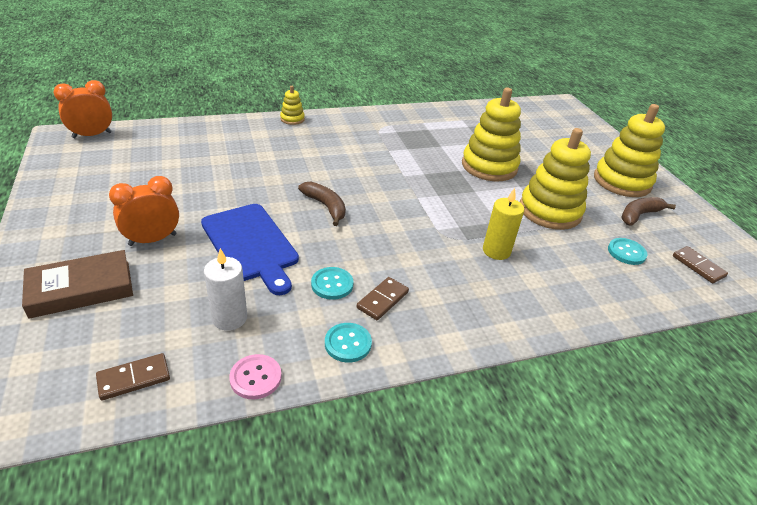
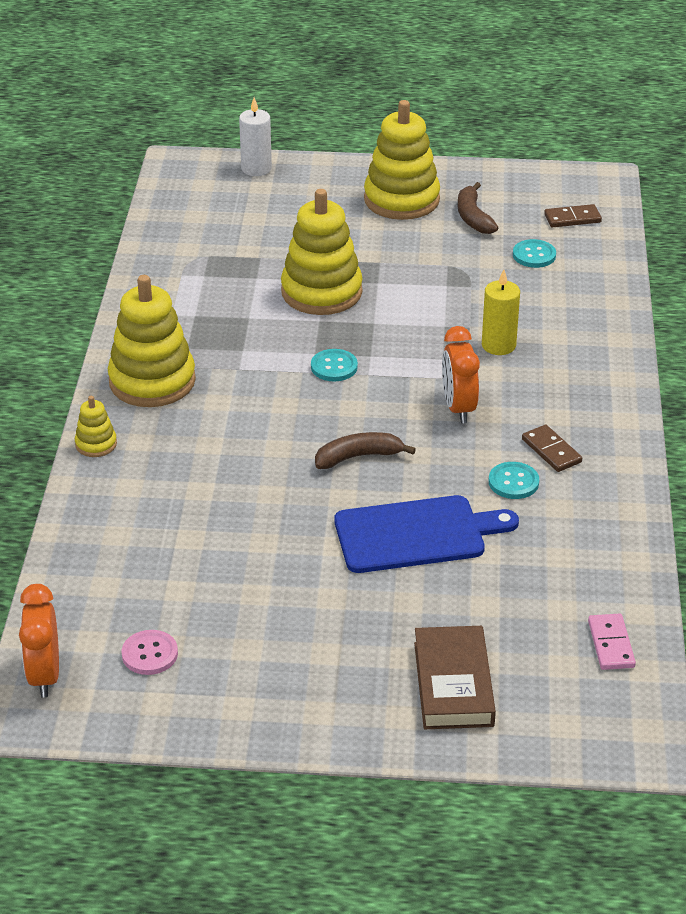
camera: 65 degrees left, 0 degrees up
brown domino [96,353,170,400] -> pink domino [588,614,636,670]
orange clock [109,176,179,246] -> orange clock moved to [442,326,480,423]
white candle [204,248,247,330] -> white candle moved to [239,97,272,176]
pink button [229,354,282,399] -> pink button moved to [122,630,178,675]
turquoise button [325,323,372,362] -> turquoise button moved to [311,349,358,381]
yellow stacking toy [520,128,591,230] -> yellow stacking toy moved to [108,275,196,407]

